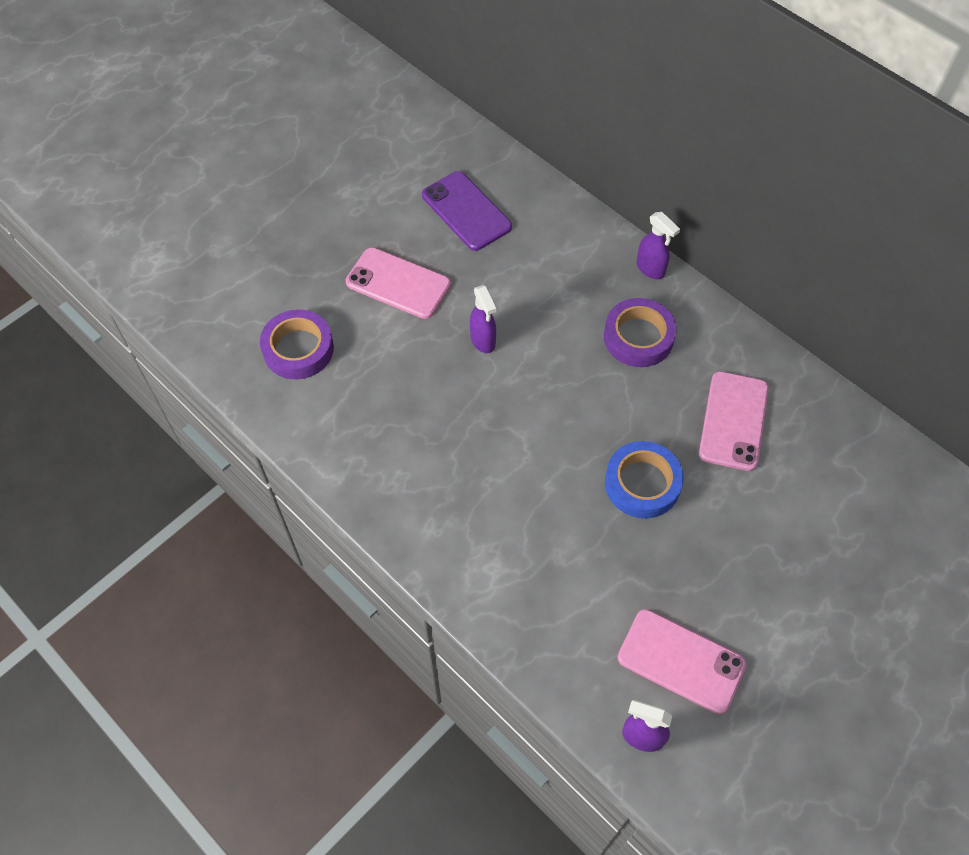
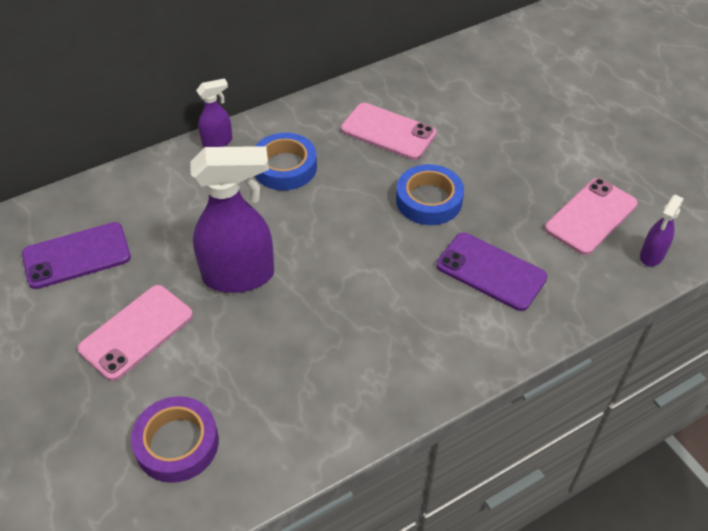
camera: 75 degrees left, 10 degrees down
purple spray bottle [470,285,496,353] -> purple spray bottle [190,146,274,293], size x2.01
purple tape [604,298,677,367] -> blue tape [255,133,317,190]
none -> purple phone [436,233,547,311]

